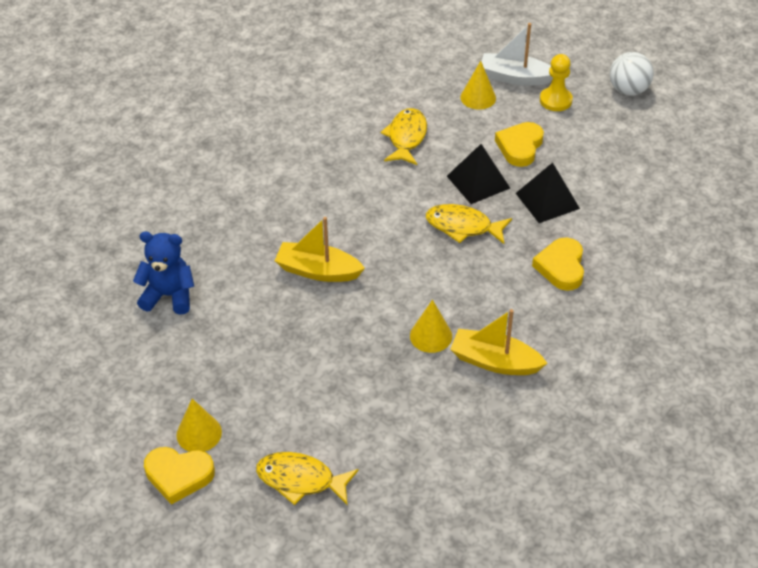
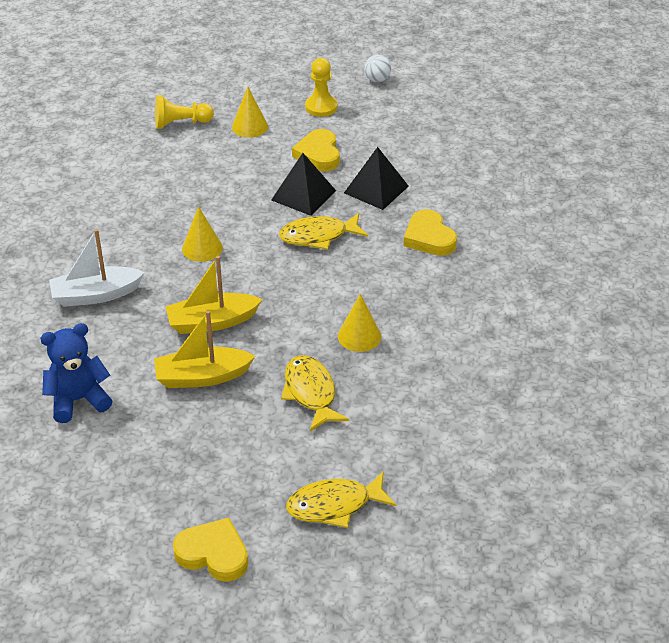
camera: 30 degrees left, 5 degrees down
yellow heart [144,447,215,505] -> yellow heart turned 135 degrees counterclockwise [173,518,248,582]
yellow cone [176,399,222,452] -> yellow cone moved to [182,206,223,262]
yellow fish [381,108,427,165] -> yellow fish moved to [281,355,349,431]
yellow boat [450,309,547,375] -> yellow boat moved to [154,311,255,388]
white boat [481,23,553,86] -> white boat moved to [49,229,145,307]
white ball [610,52,654,96] -> white ball [364,55,391,82], size x0.64
none -> yellow pawn [155,95,214,129]

